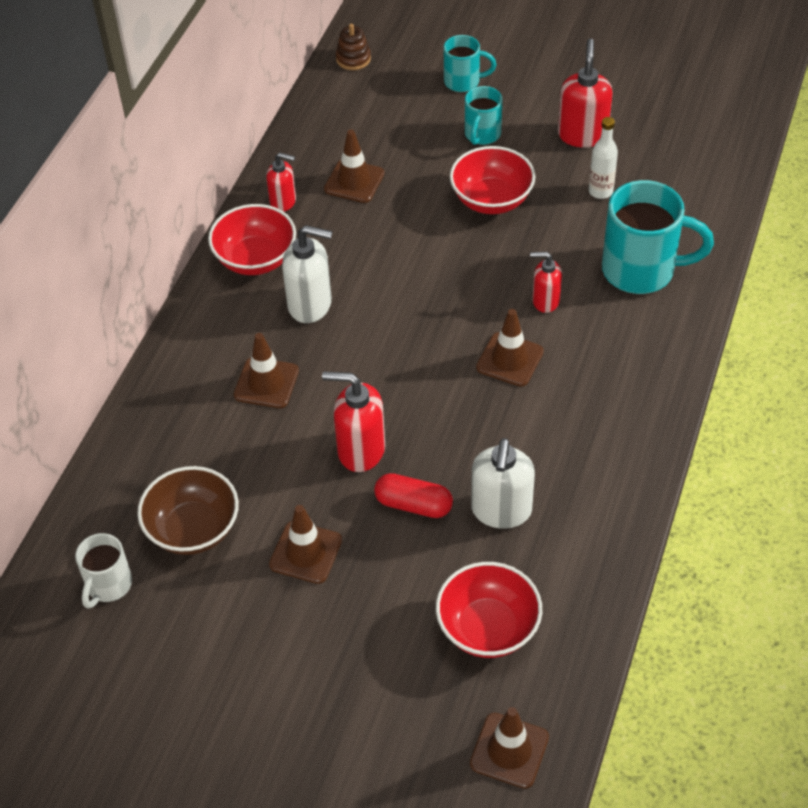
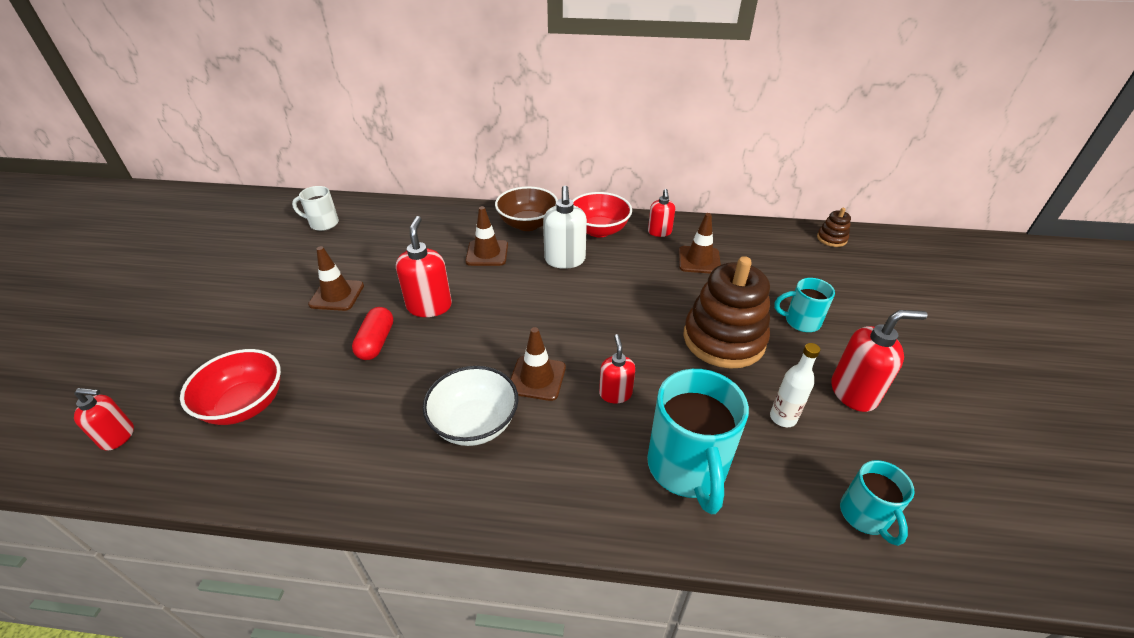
camera: 75 degrees right, 10 degrees down
brown bowl [137,466,239,555] -> brown bowl moved to [495,186,558,231]
turquoise mug [444,35,496,92] -> turquoise mug moved to [840,460,914,546]
red bowl [450,146,535,214] -> brown stacking toy [683,256,770,369]
brown traffic cone [470,707,549,789] -> red soap dispenser [74,388,134,451]
white soap dispenser [471,438,535,529] -> none
none -> white bowl [423,366,518,446]

